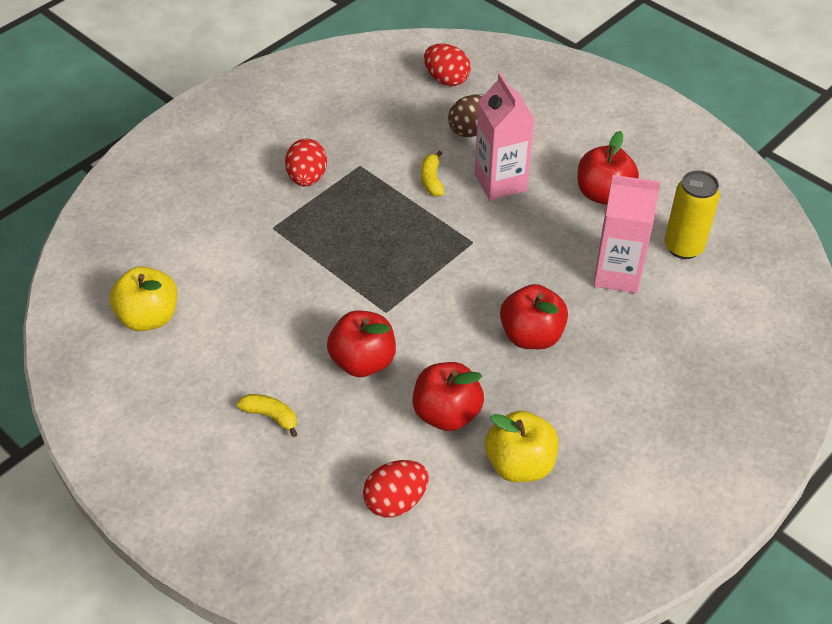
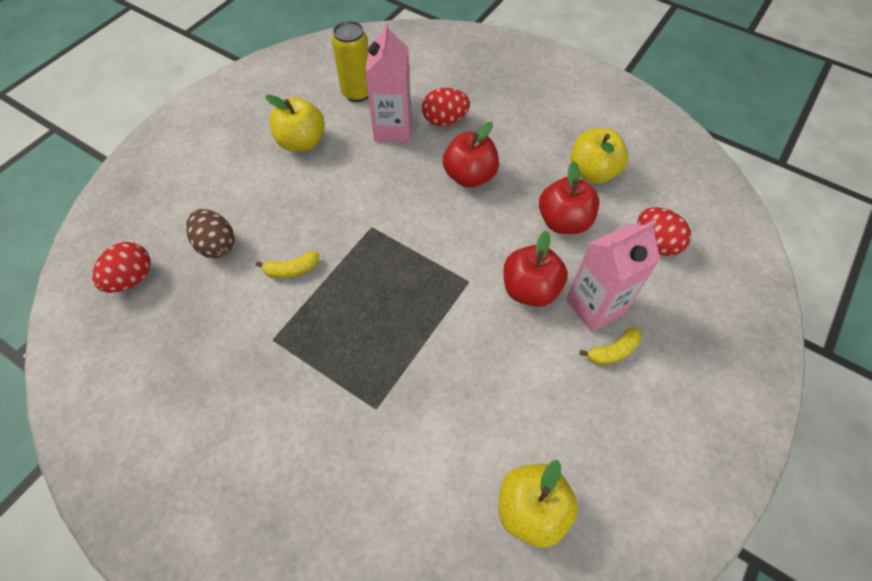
camera: 100 degrees left, 10 degrees up
yellow banana [237,394,298,437] -> yellow banana turned 135 degrees counterclockwise [580,327,641,365]
red egg [285,138,327,186] -> red egg moved to [422,88,470,126]
pink carton [475,73,535,200] -> pink carton moved to [566,219,660,332]
red apple [577,131,639,205] -> yellow apple [265,95,325,152]

